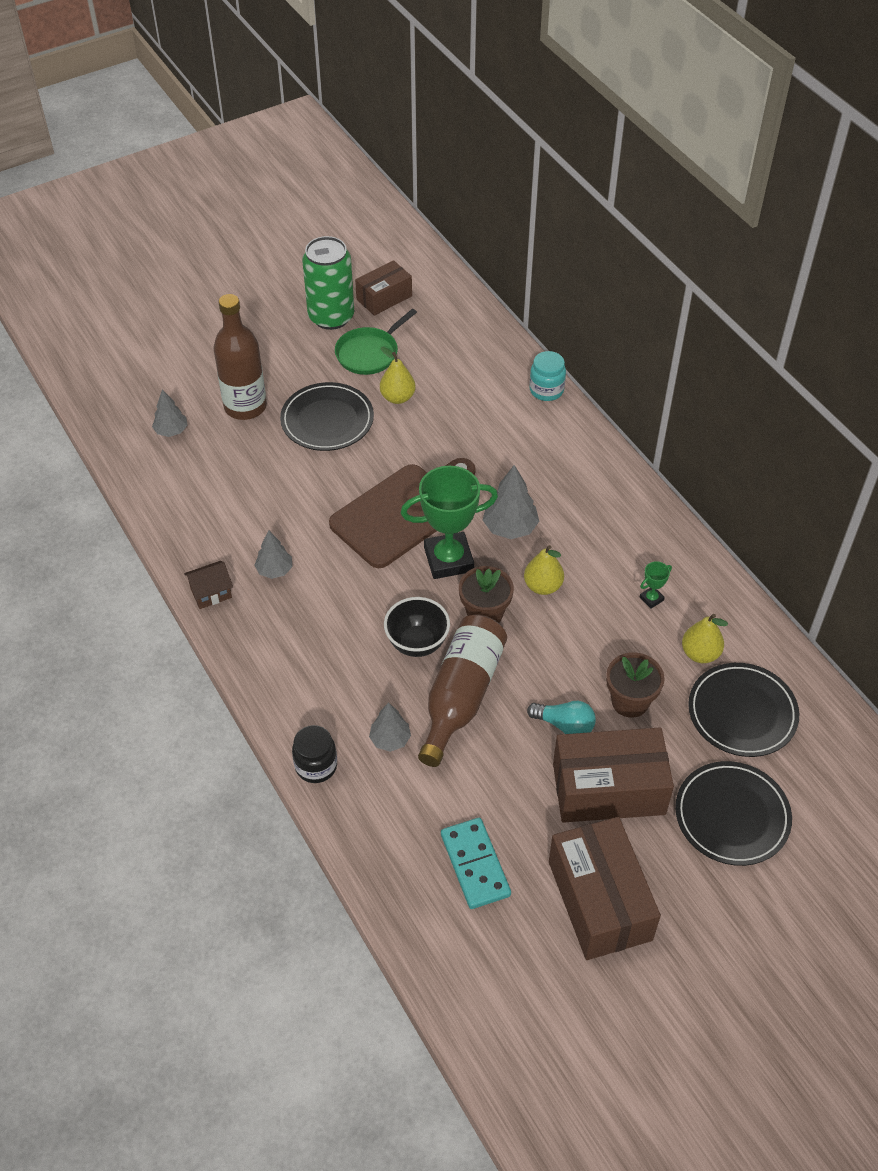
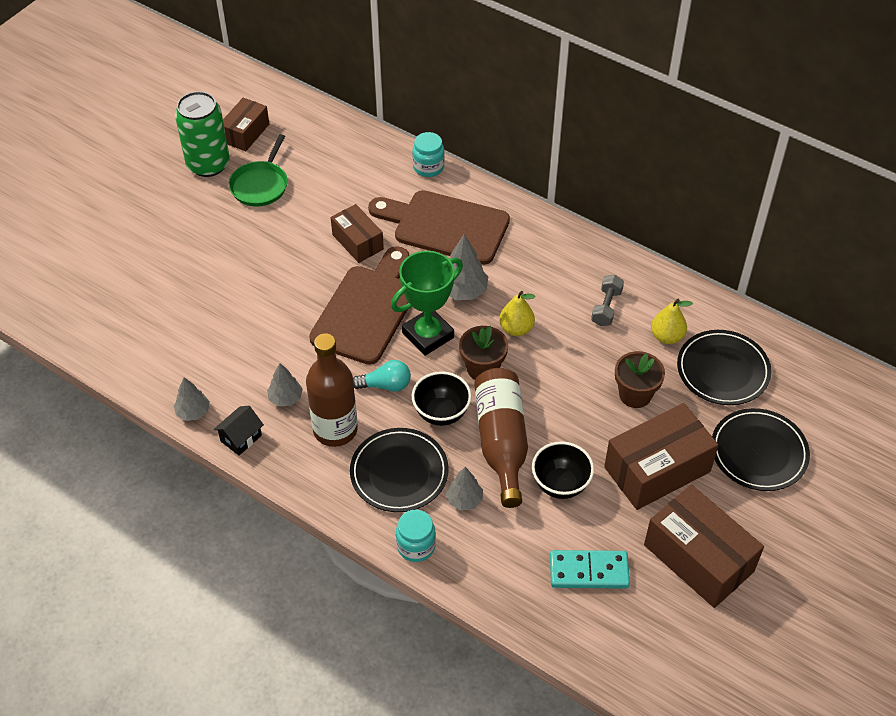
camera: 25 degrees left, 0 degrees up
grey tree [152,389,188,437] -> grey tree moved to [174,377,210,421]
brown house [184,561,233,609] -> black house [214,406,264,455]
brown bottle [213,294,267,420] -> brown bottle moved to [306,334,358,447]
black plate [280,382,374,451] -> black plate moved to [350,428,449,512]
black jar [292,725,337,783] -> turquoise jar [396,510,436,562]
yellow pear [380,347,416,404] -> none
turquoise domino [441,818,511,909] -> turquoise domino turned 45 degrees counterclockwise [550,550,630,589]
turquoise light bulb [527,701,596,734] -> turquoise light bulb moved to [353,360,411,392]
green trophy [640,561,672,608] -> grey dumbbell [591,275,624,326]
none -> brown box [331,204,384,263]
none -> brown cutting board [368,190,510,265]
none -> black bowl [532,441,594,499]

